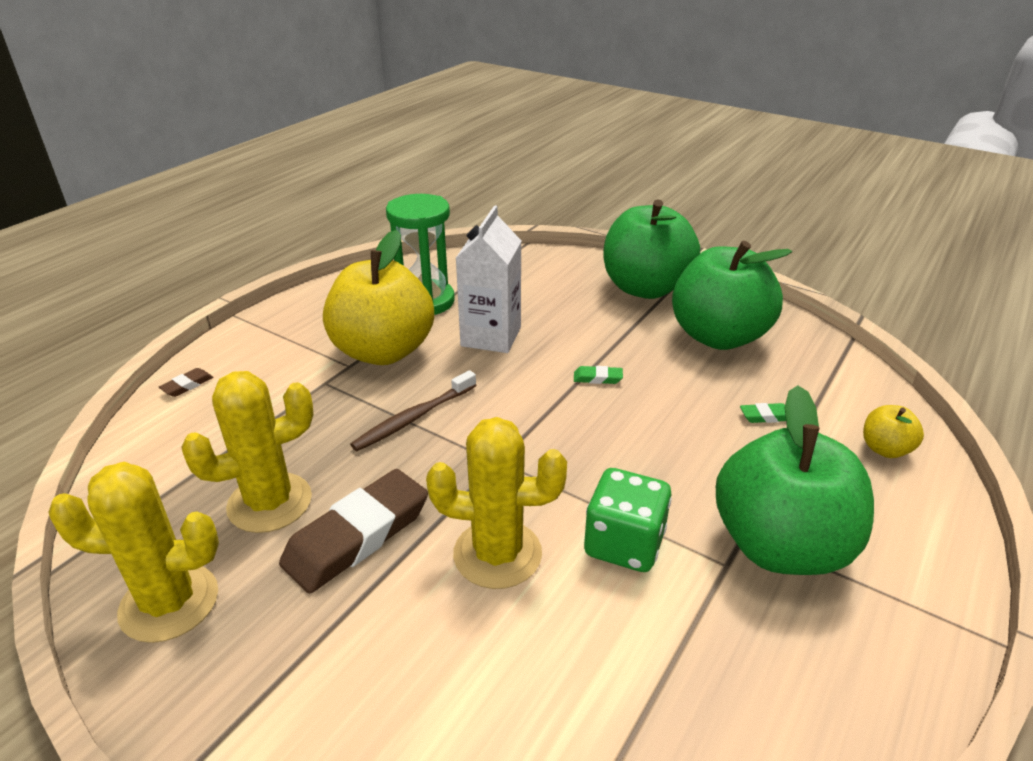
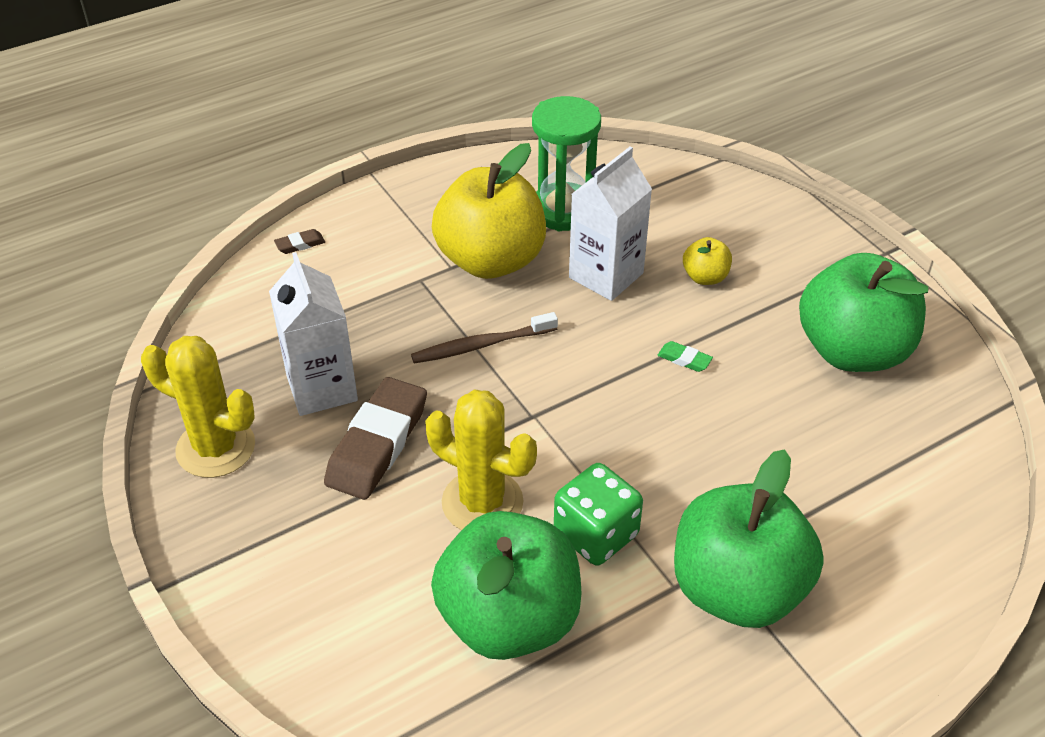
camera: 25 degrees right, 10 degrees up
yellow cactus [181,371,314,533] -> white carton [269,252,358,416]
brown eraser [279,469,428,594] -> brown eraser turned 45 degrees counterclockwise [324,377,427,500]
green apple [603,199,700,299] -> green apple moved to [431,511,581,660]
green eraser [740,403,786,423] -> none
yellow apple [863,405,924,458] -> yellow apple moved to [683,237,732,285]

